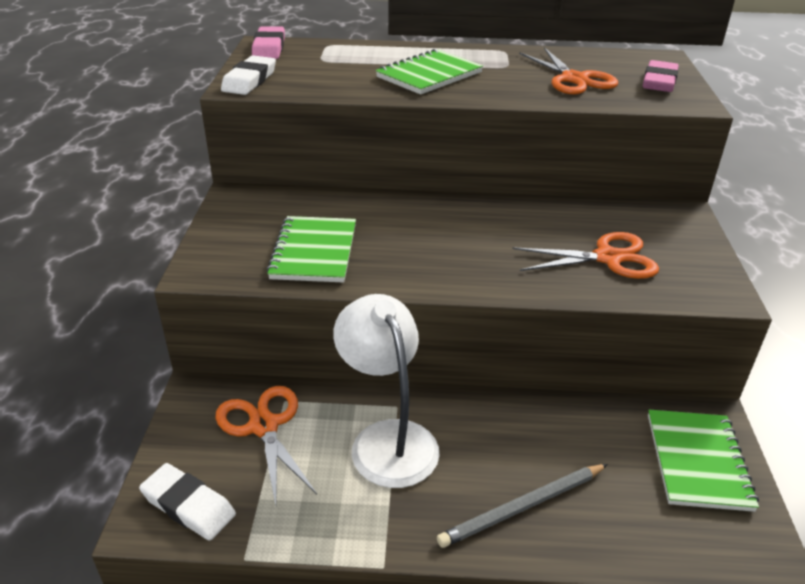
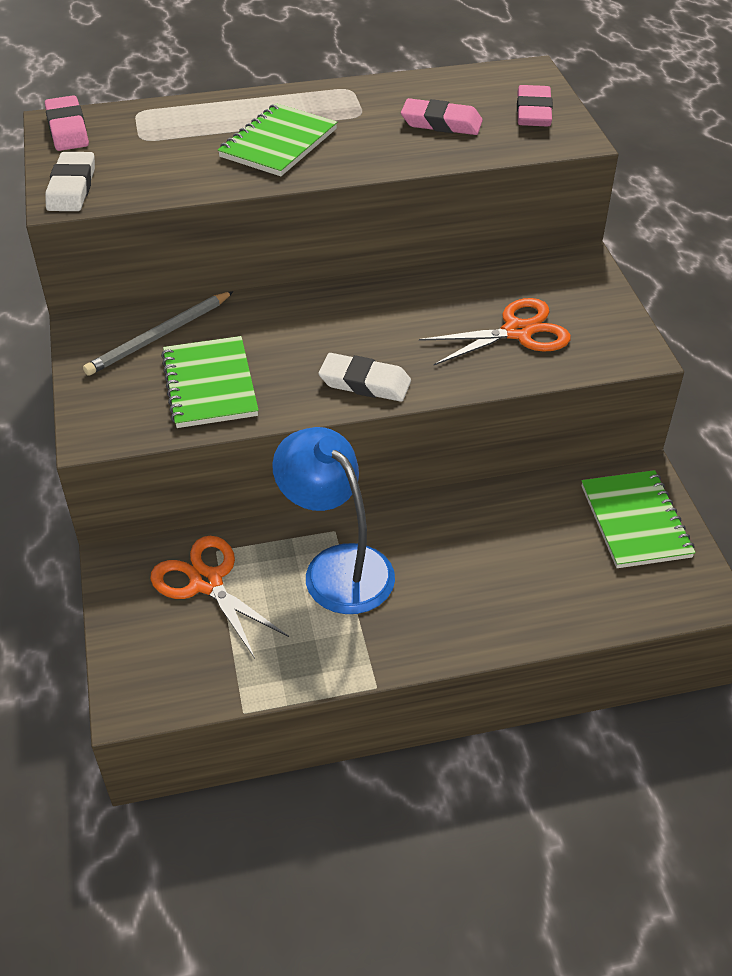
camera: 15 degrees left, 10 degrees up
white eraser [139,463,236,541] -> white eraser moved to [319,353,411,402]
white lamp [333,294,440,488] -> blue lamp [272,427,395,614]
grey pencil [437,464,608,548] -> grey pencil moved to [83,291,234,376]
orange scissors [519,47,618,94] -> pink eraser [401,98,483,135]

